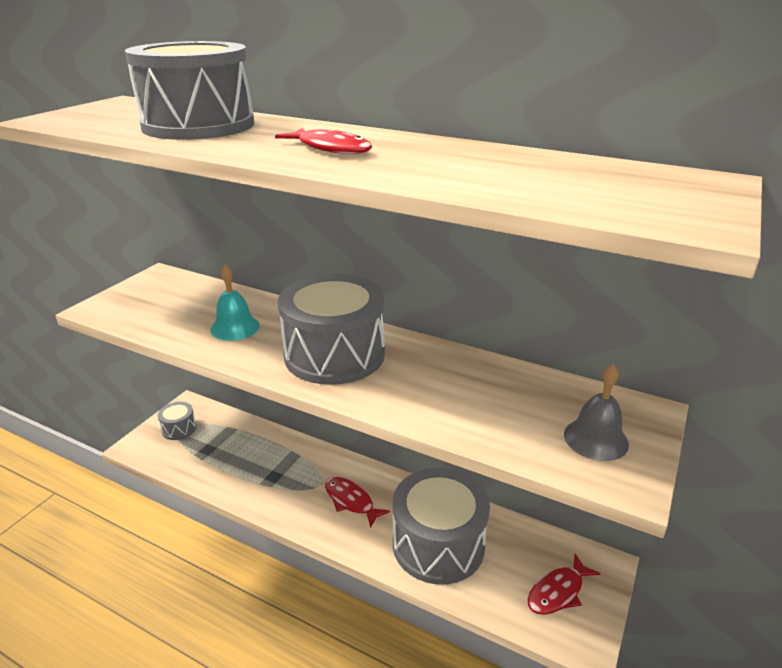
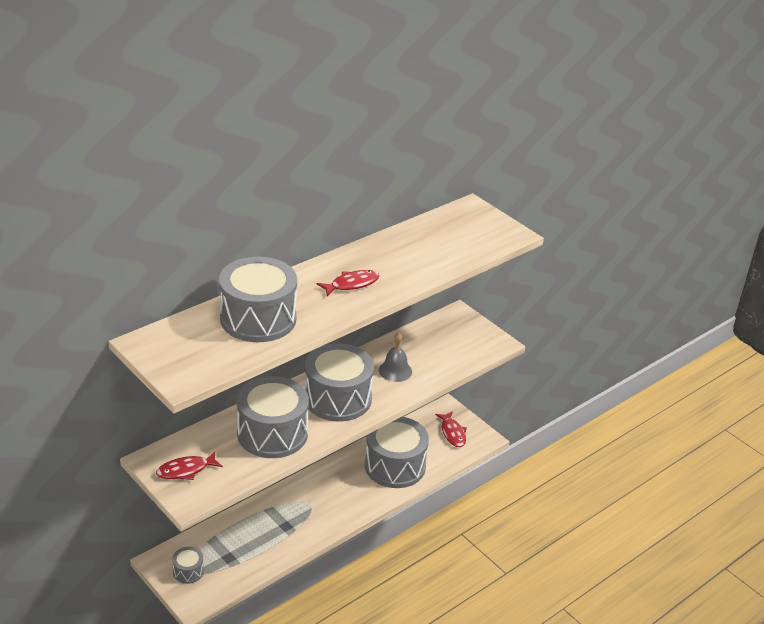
camera: 70 degrees left, 5 degrees up
turquoise bell [211,264,260,341] -> grey drum [237,376,309,458]
red fish [325,477,390,528] -> red fish moved to [156,451,223,480]
grey bell [564,364,629,461] -> grey bell moved to [379,332,412,382]

